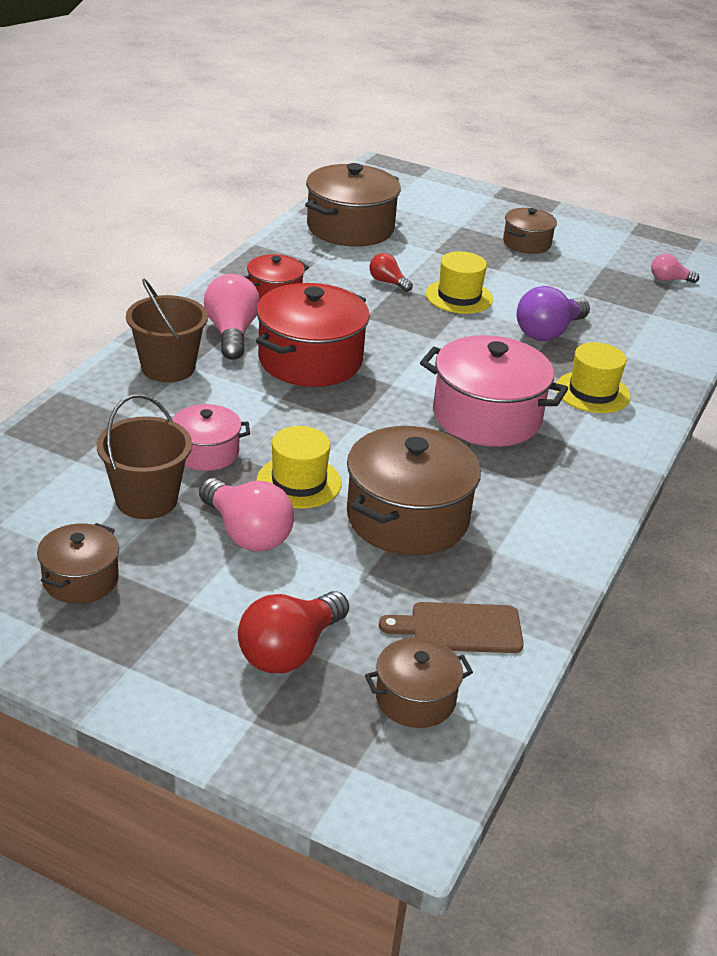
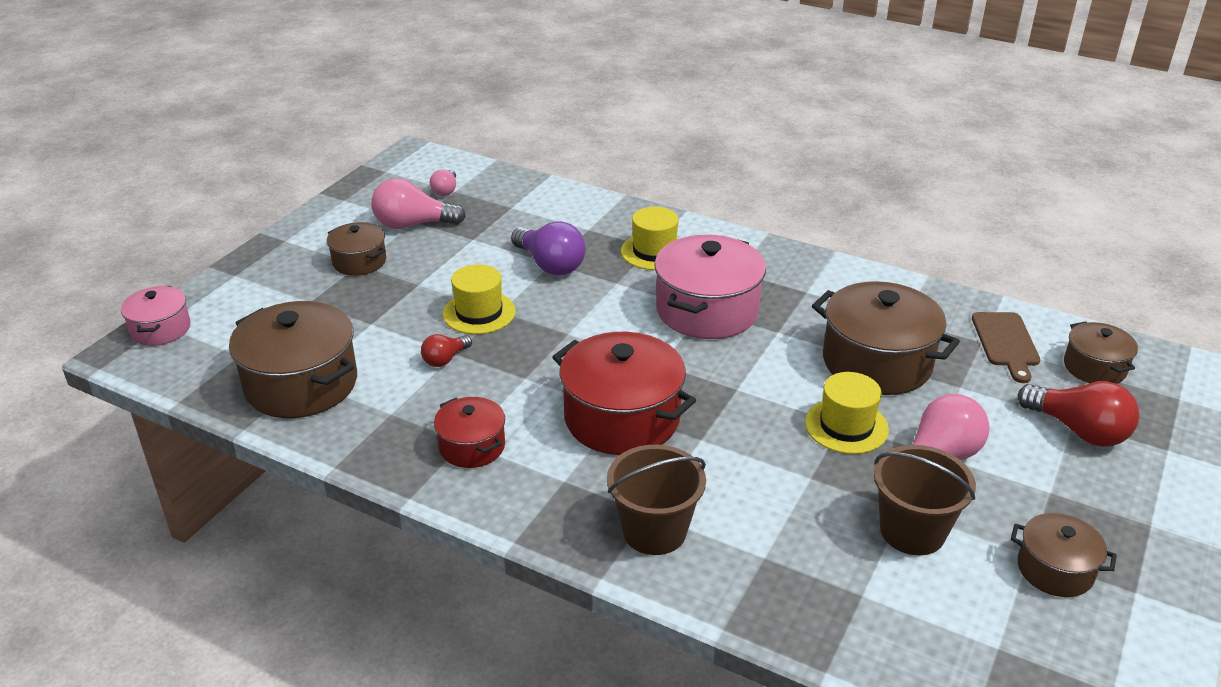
camera: 85 degrees left, 0 degrees up
pink pot [172,404,250,471] -> pink pot moved to [121,286,190,346]
pink light bulb [204,274,260,360] -> pink light bulb moved to [371,178,466,229]

